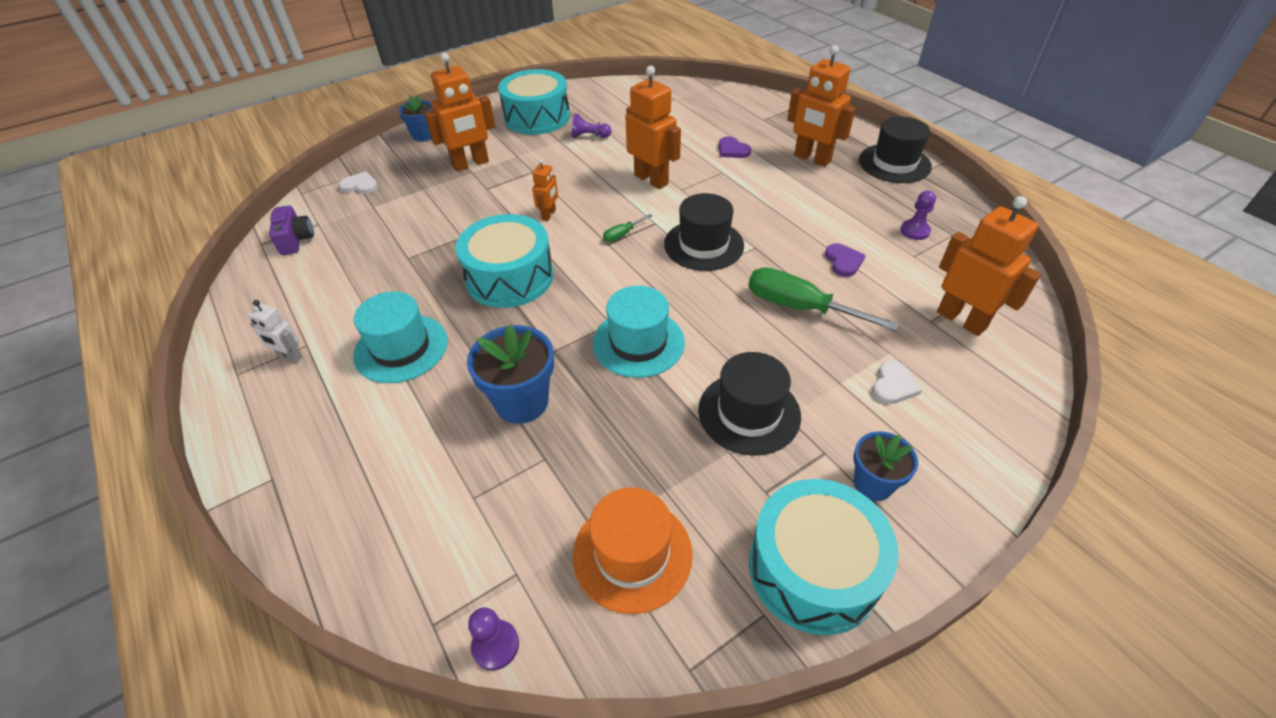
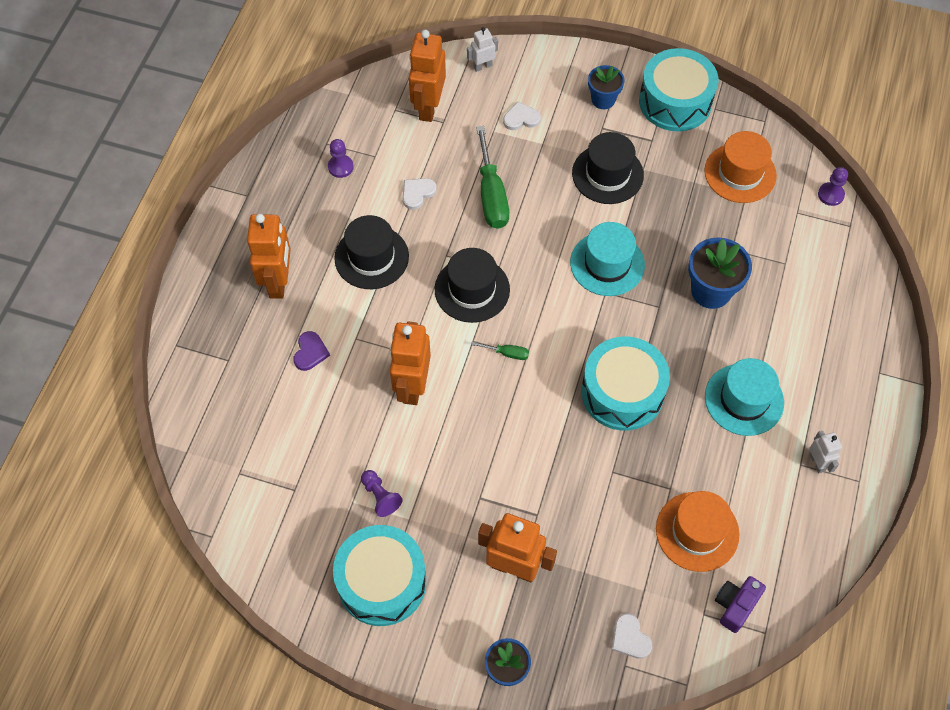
camera: 130 degrees left, 15 degrees up
orange robot [532,159,558,221] -> none
purple heart [825,243,866,277] -> white heart [403,178,437,210]
black hat [859,117,932,183] -> black hat moved to [334,215,409,289]
none -> white robot [467,27,498,72]
none -> orange hat [656,491,739,572]

